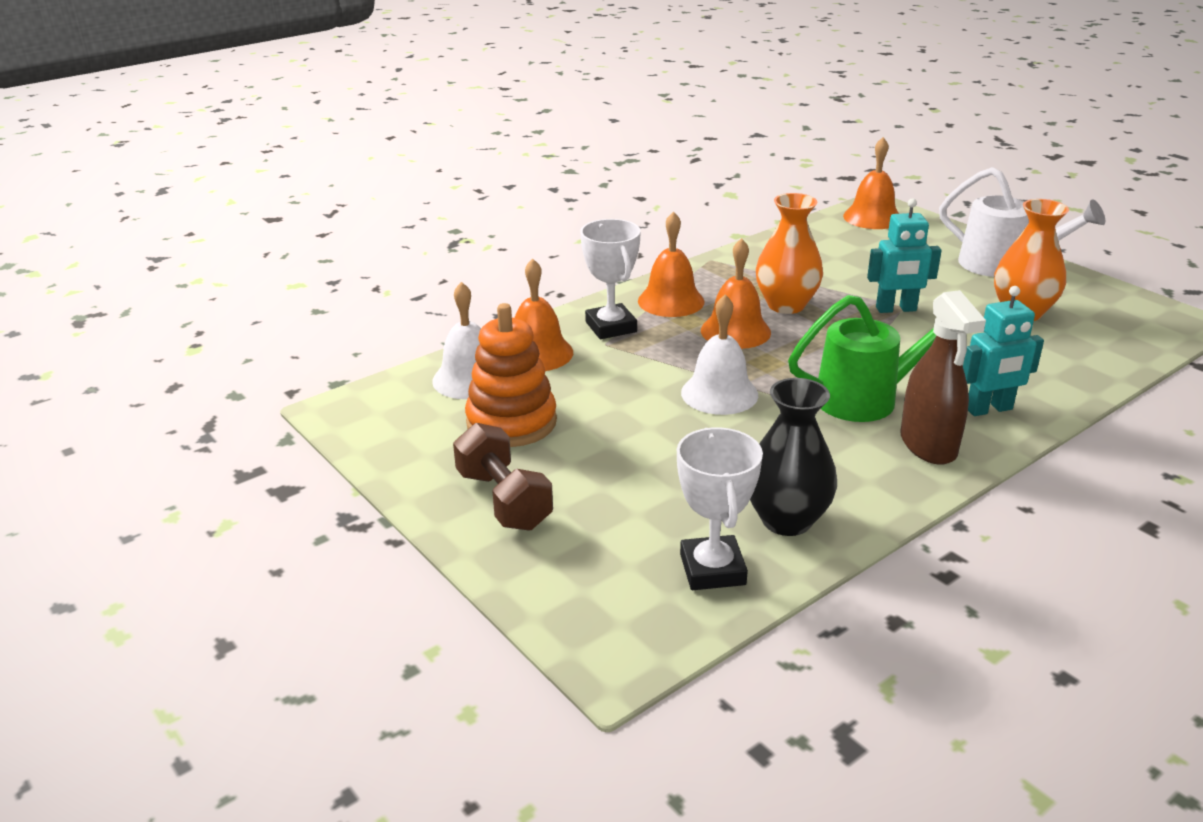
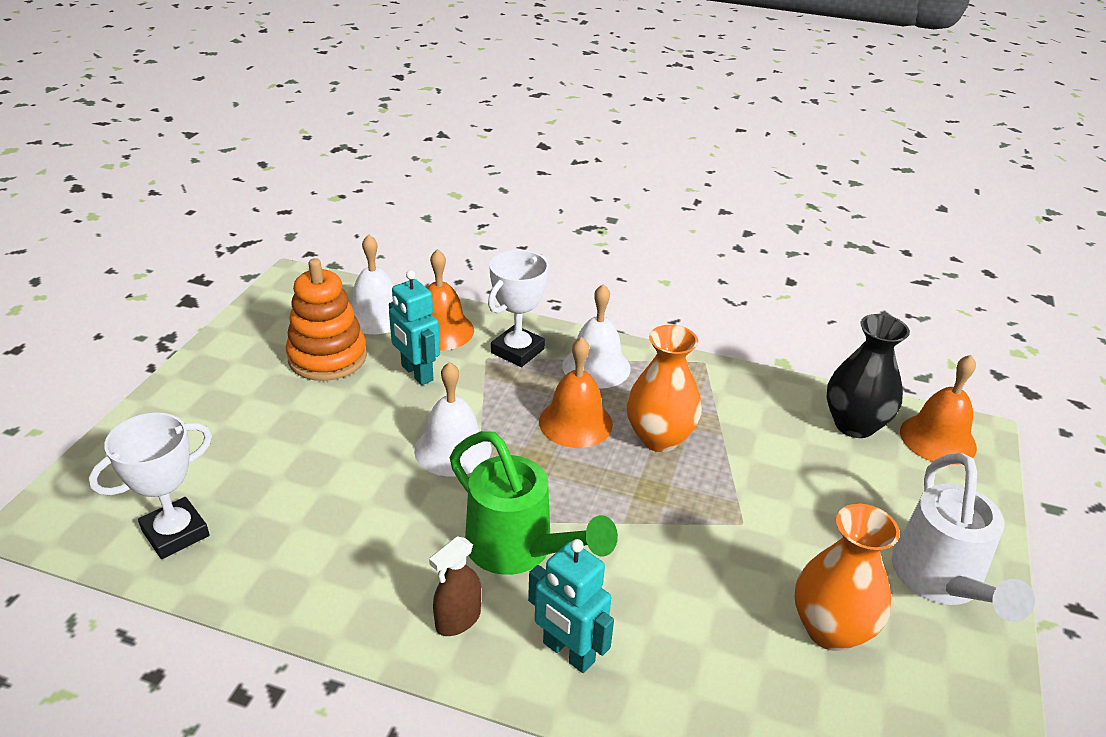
camera: 55 degrees right, 5 degrees up
brown dumbbell [453,423,553,531] -> none
orange bell [638,211,705,317] -> white bell [562,284,631,389]
black vase [750,378,837,536] -> black vase moved to [826,314,910,438]
turquoise robot [867,198,942,313] -> turquoise robot moved to [389,270,440,385]
brown spray bottle [900,290,986,465] -> brown spray bottle [429,536,481,636], size x0.61

